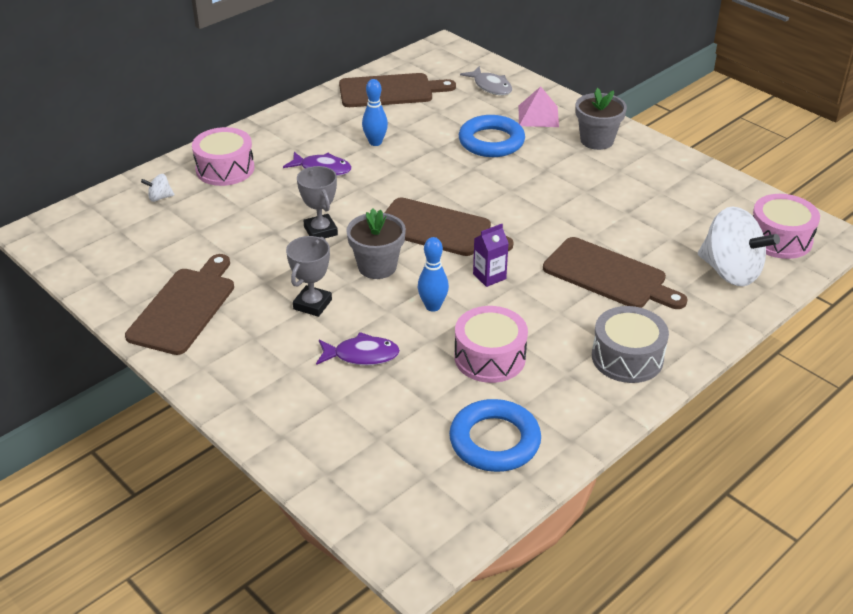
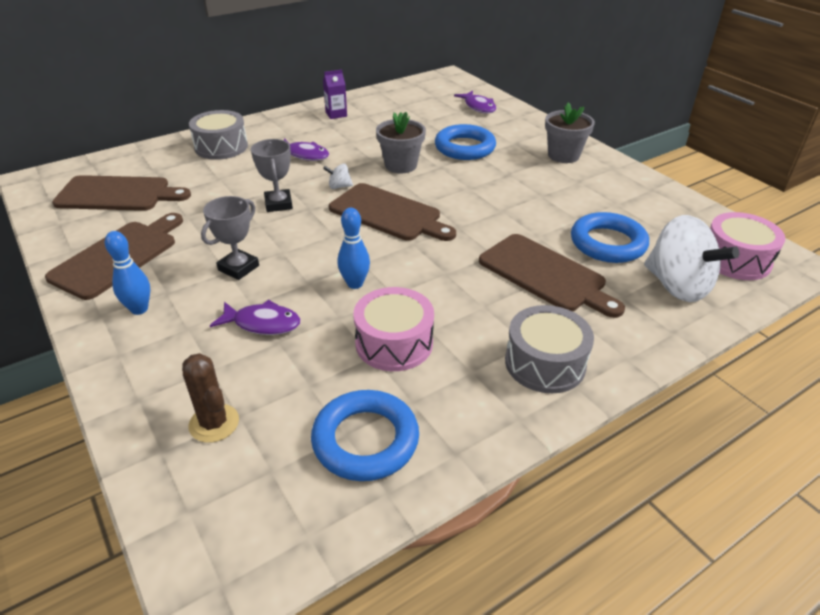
camera: 10 degrees right, 0 degrees up
white spinning top [141,174,174,202] -> white spinning top moved to [323,164,353,189]
pink drum [192,127,255,186] -> grey drum [189,110,248,160]
brown cutting board [339,73,456,107] -> brown cutting board moved to [52,175,191,211]
grey flower pot [346,208,406,279] -> grey flower pot moved to [376,112,426,173]
blue bowling pin [362,79,388,146] -> blue bowling pin moved to [105,231,150,315]
grey fish [460,66,512,95] -> purple fish [454,91,496,114]
purple carton [473,224,509,287] -> purple carton moved to [323,70,347,119]
pink pyramid [519,86,559,127] -> none
none -> brown cactus [182,353,239,443]
none -> blue ring [571,212,649,263]

